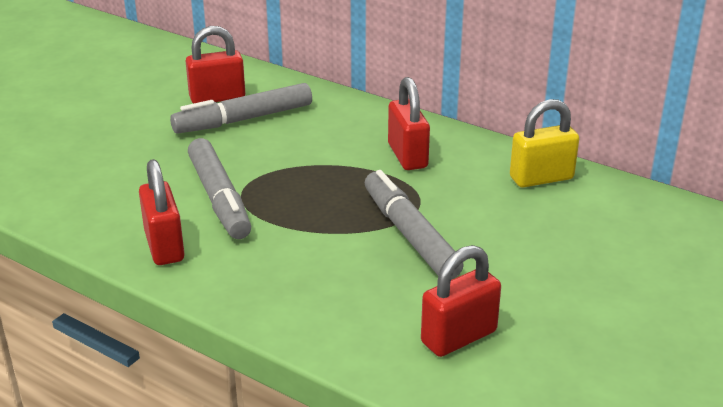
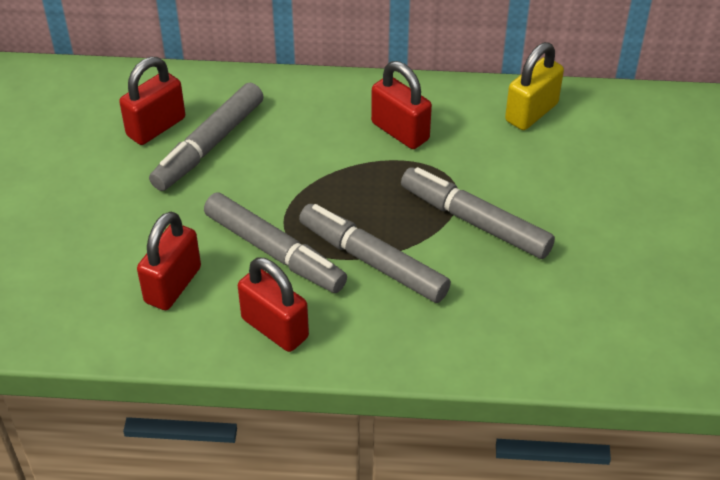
camera: 30 degrees left, 15 degrees up
red padlock [421,245,501,357] -> red padlock moved to [137,211,201,310]
none -> grey marker [299,204,451,303]

